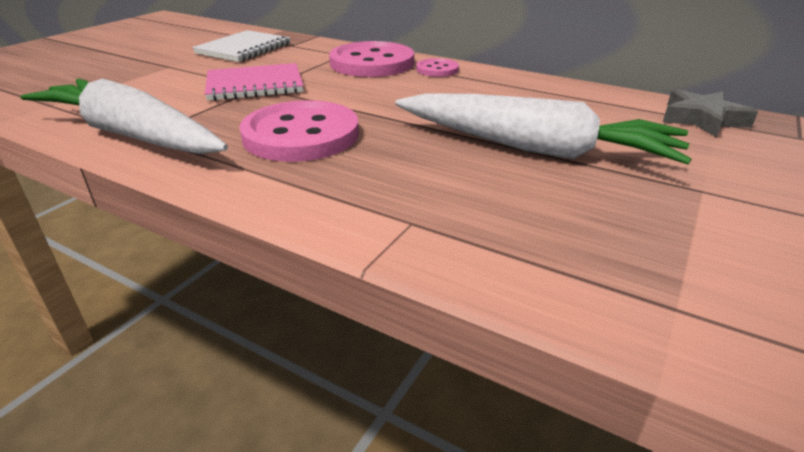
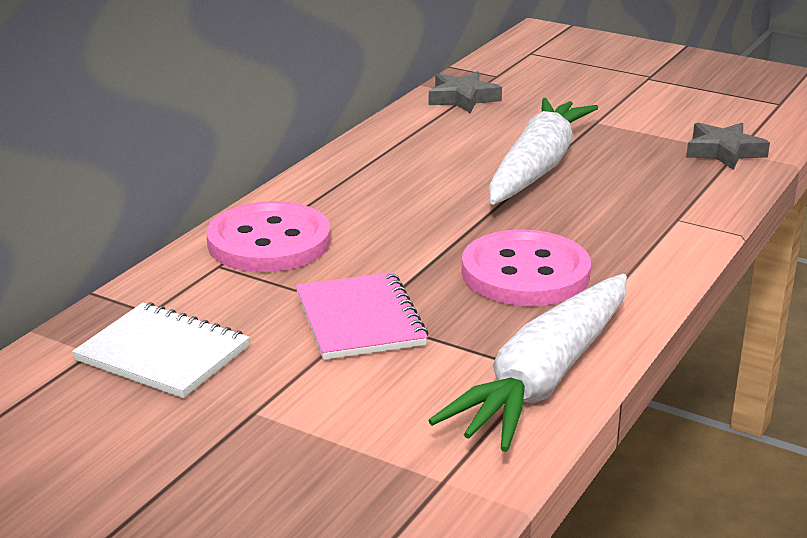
camera: 90 degrees left, 5 degrees down
pink button [416,58,459,77] -> none
none -> grey star [686,123,770,170]

